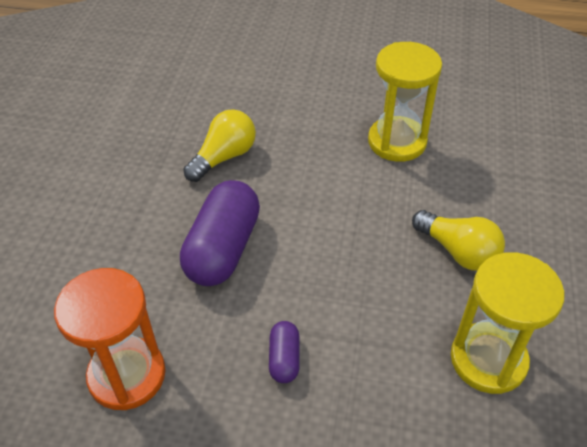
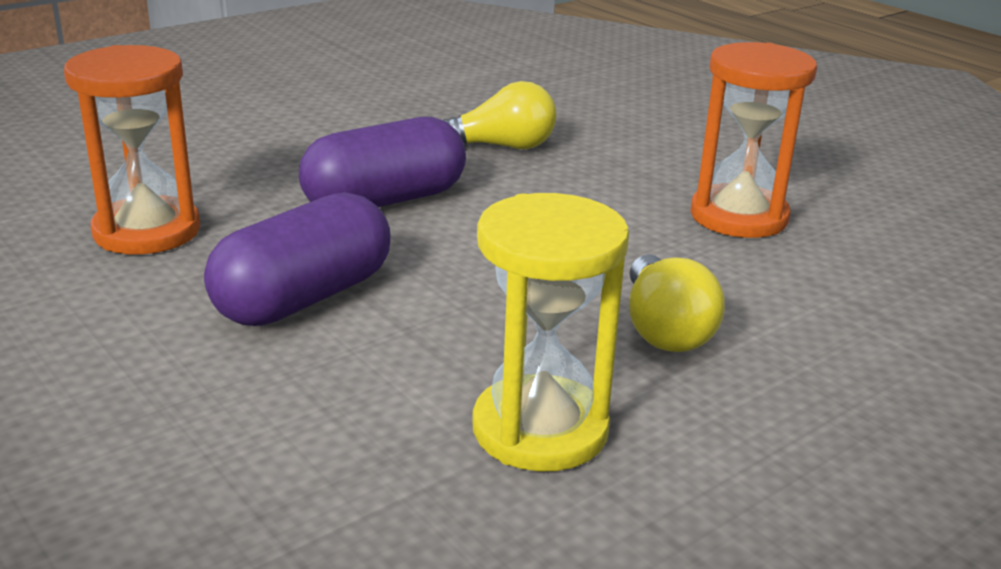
camera: 40 degrees right, 20 degrees down
purple capsule [269,321,299,383] -> purple capsule [204,192,391,326], size x2.08
yellow hourglass [368,42,442,162] -> orange hourglass [691,42,817,238]

